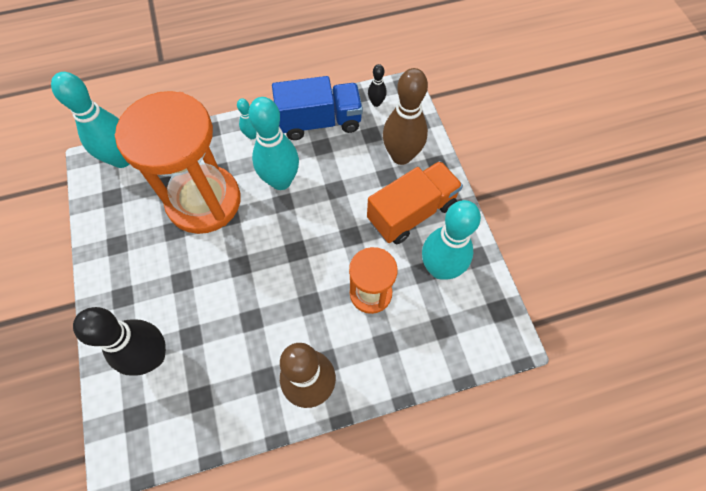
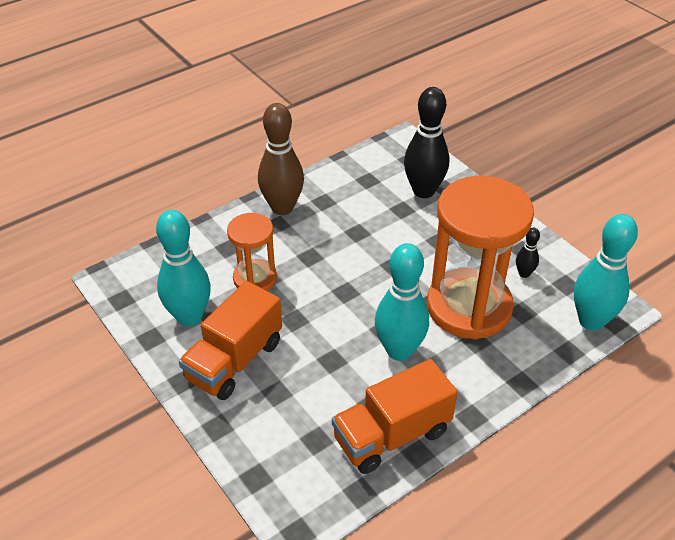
camera: 160 degrees right, 20 degrees down
turquoise bowling pin [237,99,257,139] -> none
blue truck [272,76,363,140] -> orange truck [332,359,457,474]
black bowling pin [368,64,387,107] -> black bowling pin moved to [516,228,540,278]
brown bowling pin [383,68,428,165] -> none

